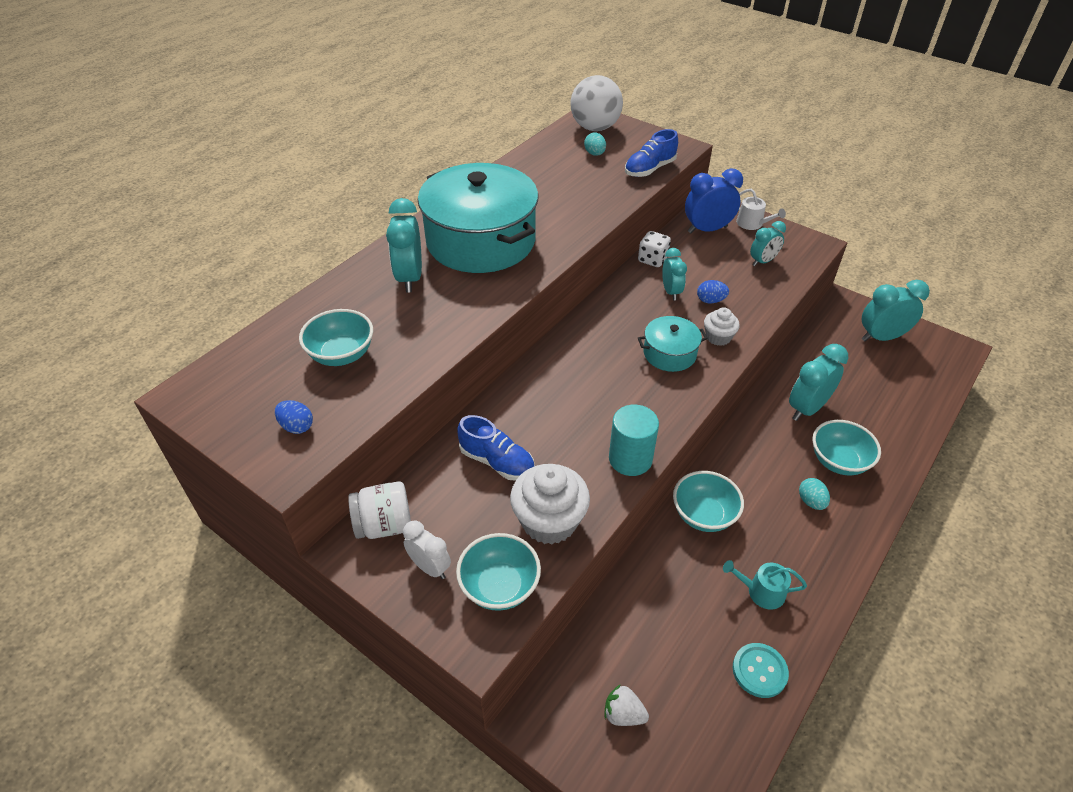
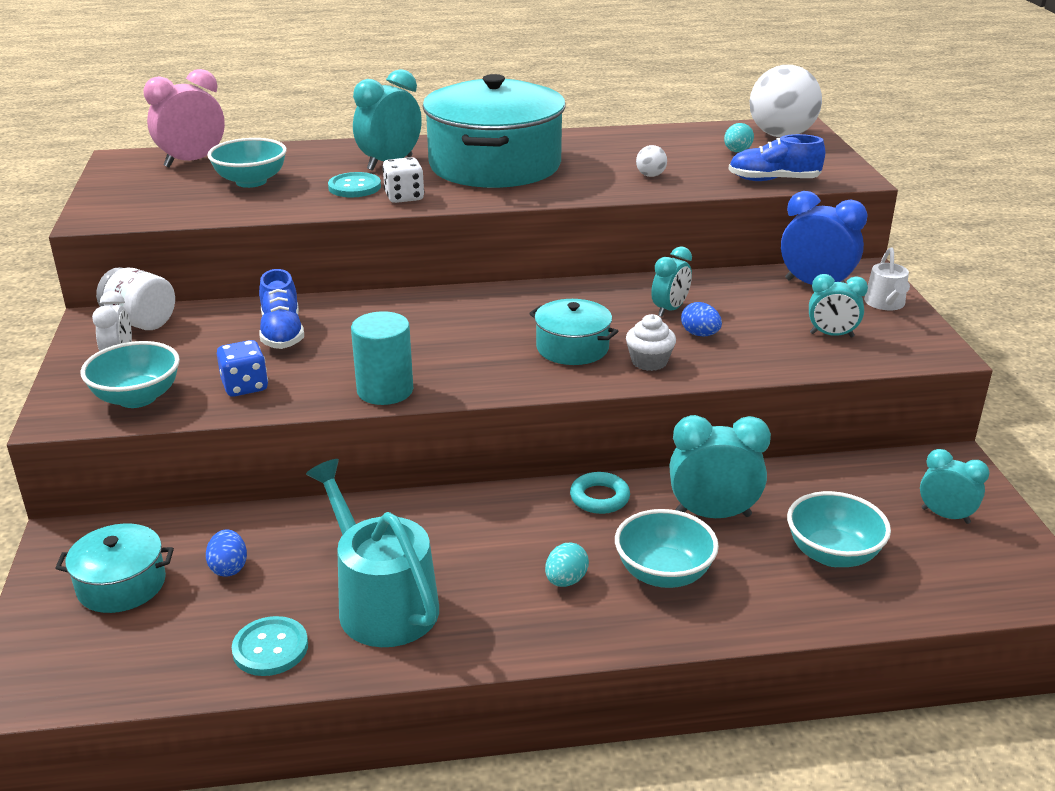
camera: 45 degrees right, 15 degrees down
blue egg [275,400,313,434] -> blue egg moved to [206,529,247,577]
white cupcake [510,464,590,545] -> blue dice [217,340,268,397]
white strawberry [604,684,649,726] -> turquoise pot [55,524,174,613]
white dice [638,231,671,267] -> white dice moved to [382,157,424,203]
turquoise bowl [673,471,744,532] -> turquoise bowl moved to [787,491,891,567]
turquoise watering can [723,560,807,610] -> turquoise watering can [306,459,439,647], size x1.93
turquoise clock [862,280,930,341] -> turquoise clock [920,449,989,524], size x0.63
none -> pink clock [143,69,225,168]
none -> turquoise button [328,172,381,197]
none -> turquoise ring [570,472,630,514]
none -> white ball [636,145,667,177]

